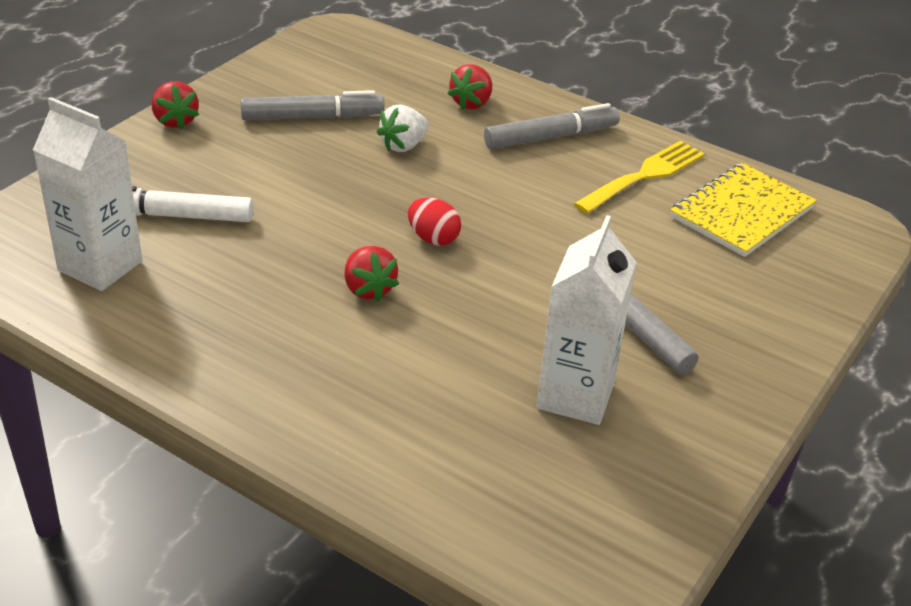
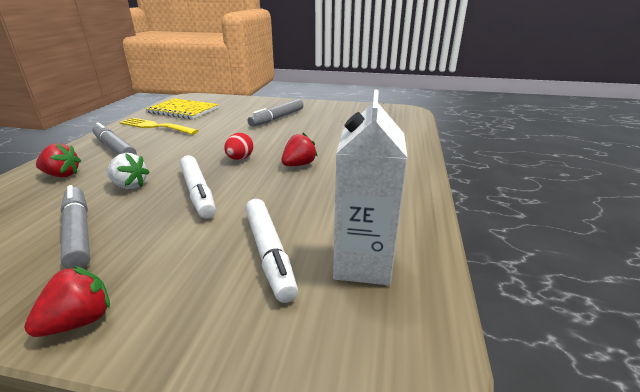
camera: 110 degrees left, 10 degrees down
white carton [537,215,636,425] -> none
none -> white marker [180,156,216,219]

